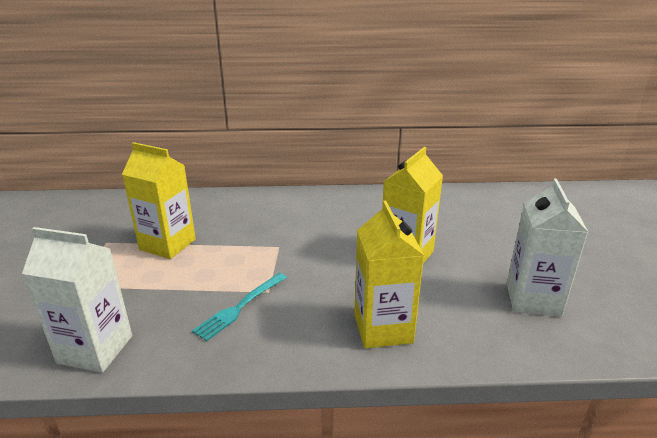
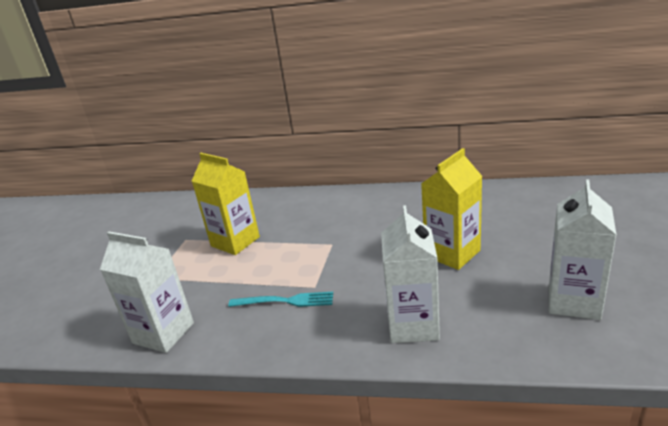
camera: 15 degrees right, 0 degrees up
turquoise fork [192,273,287,341] -> turquoise fork turned 135 degrees counterclockwise [228,292,333,307]
yellow carton [354,201,424,349] -> white carton [381,205,440,343]

